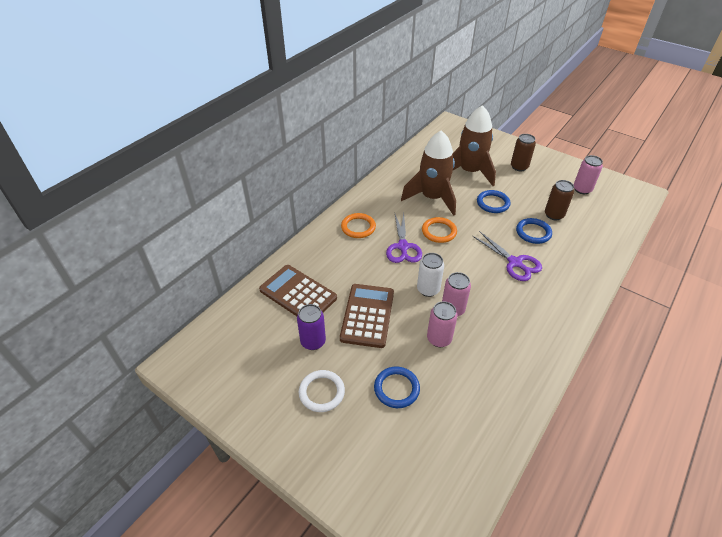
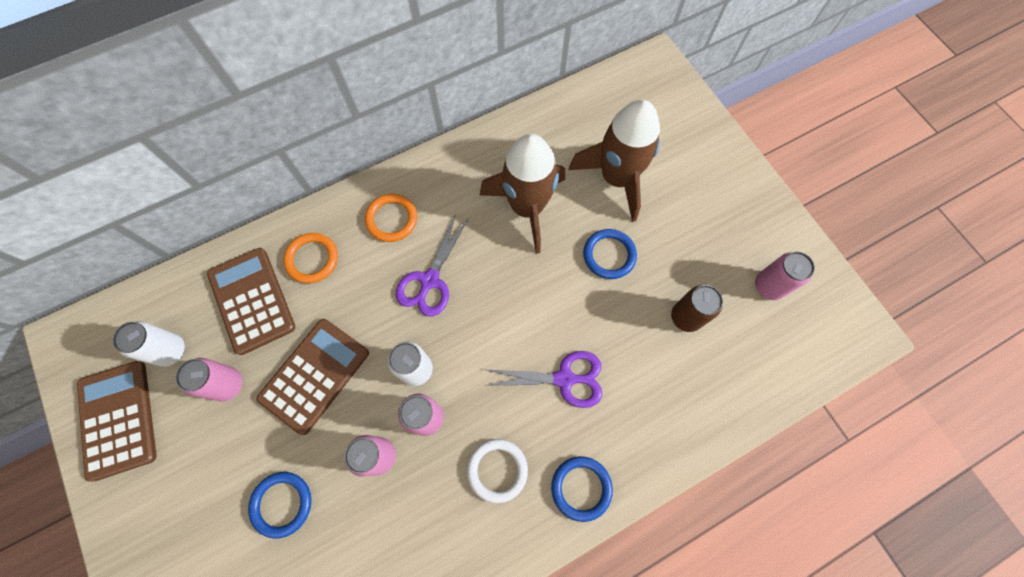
camera: 25 degrees right, 25 degrees up
purple can [297,304,326,350] -> pink can [175,358,242,402]
white ring [299,370,345,412] -> white ring moved to [467,439,528,503]
orange ring [422,217,457,243] -> orange ring moved to [284,233,338,283]
purple scissors [472,231,542,281] -> purple scissors turned 75 degrees counterclockwise [483,351,602,408]
brown can [511,134,536,171] -> none
blue ring [516,218,552,244] -> blue ring moved to [551,456,613,522]
none -> brown calculator [77,361,157,482]
none -> white can [113,321,185,367]

